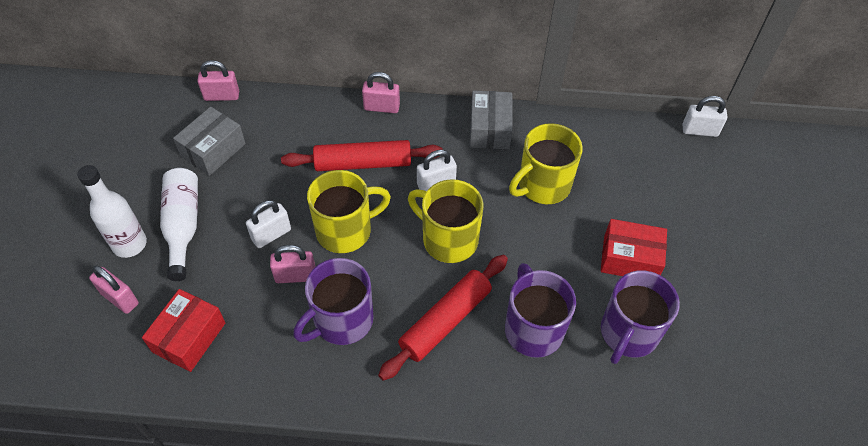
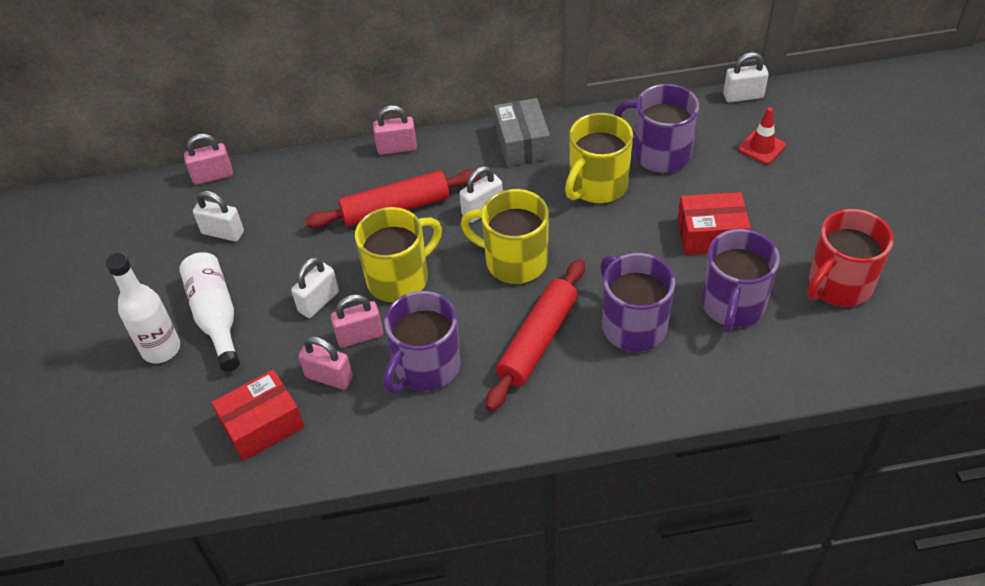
camera: 10 degrees left, 5 degrees down
pink padlock [89,265,139,314] -> pink padlock moved to [298,336,353,390]
red box [142,289,225,372] -> red box turned 45 degrees clockwise [211,369,304,461]
grey box [173,107,246,176] -> white padlock [193,191,244,242]
none -> purple mug [614,84,699,173]
none -> red traffic cone [738,107,786,164]
none -> red mug [807,209,894,307]

